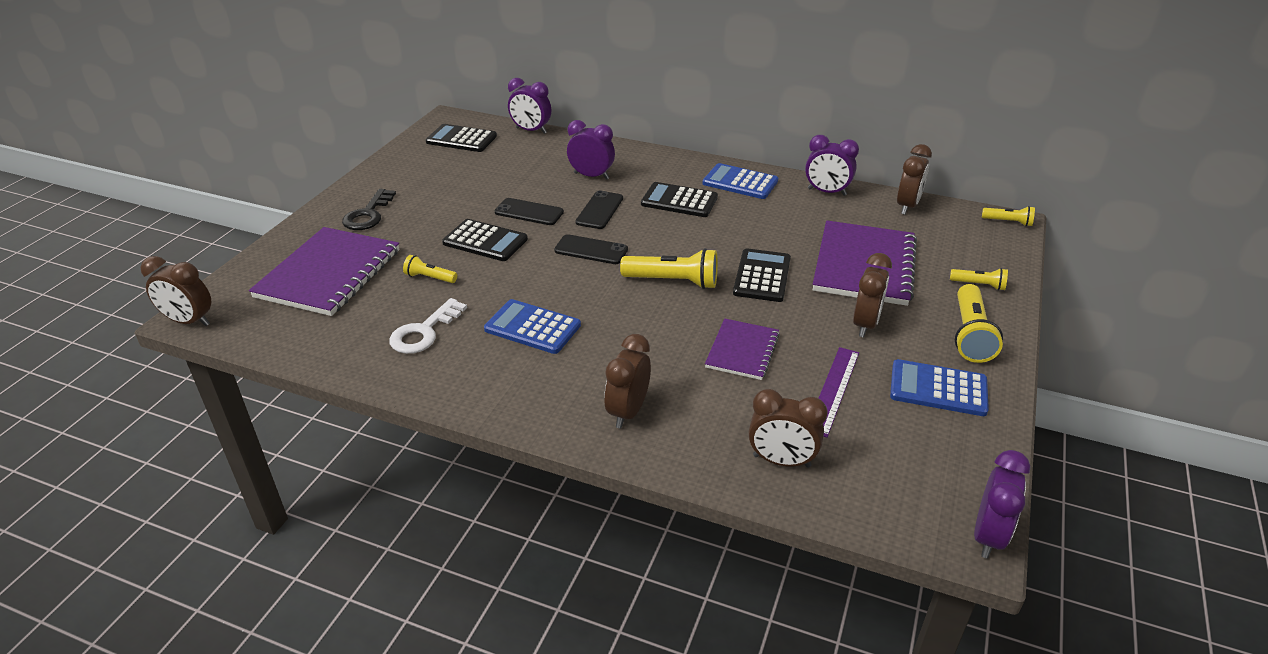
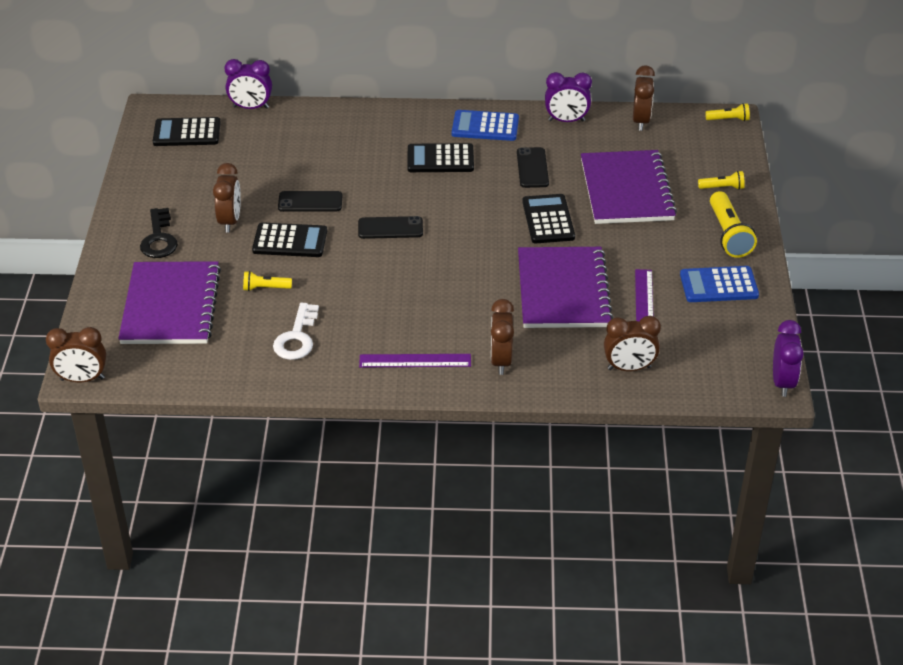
camera: 20 degrees left, 5 degrees up
blue calculator [484,299,581,354] -> none
purple clock [567,120,615,180] -> none
black phone [575,191,623,229] -> black phone moved to [517,147,549,188]
yellow flashlight [620,248,718,289] -> none
purple notebook [705,318,780,380] -> purple notebook [518,247,613,328], size x1.79
brown clock [853,253,892,337] -> brown clock moved to [213,163,241,233]
none -> purple ruler [359,354,471,367]

